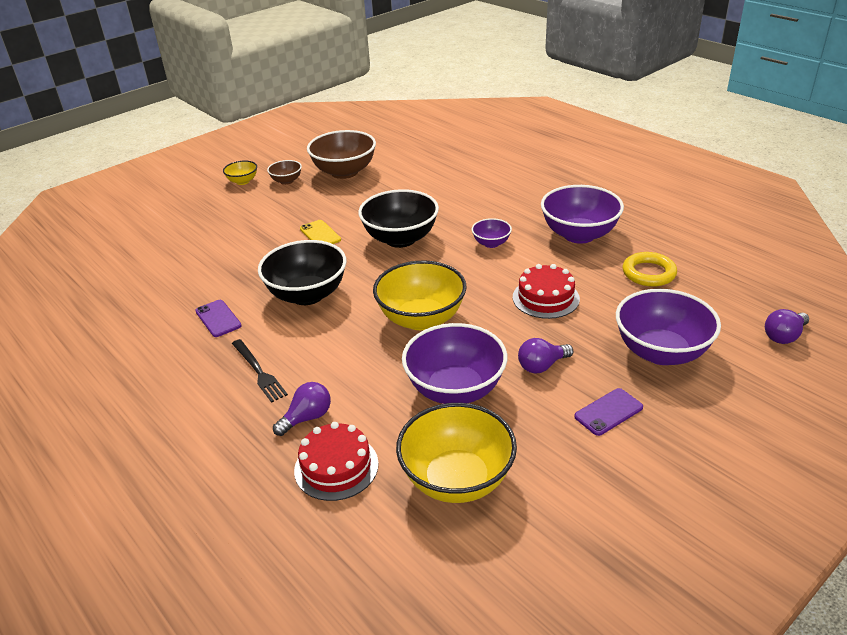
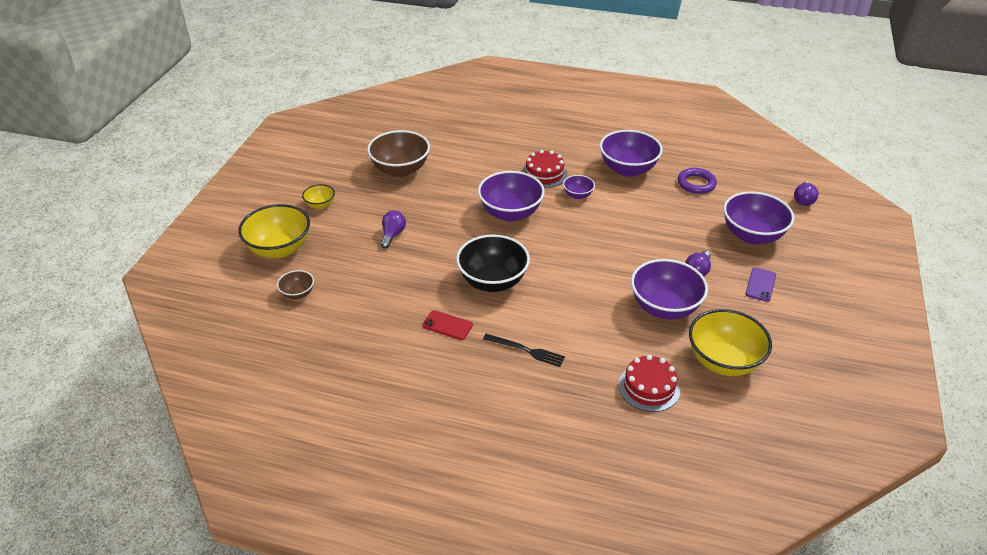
camera: 35 degrees left, 5 degrees up
purple phone [195,300,242,337] -> red phone [422,310,473,340]
brown bowl [267,160,302,185] -> brown bowl moved to [277,270,314,299]
purple light bulb [273,382,331,436] -> purple light bulb moved to [381,211,406,248]
yellow phone [300,220,341,244] -> none
black bowl [358,189,439,248] -> purple bowl [478,171,545,222]
yellow bowl [373,260,467,330] -> yellow bowl moved to [238,204,310,258]
red cake [513,264,580,319] -> red cake moved to [522,150,568,188]
yellow ring [623,252,677,287] -> purple ring [678,168,717,194]

